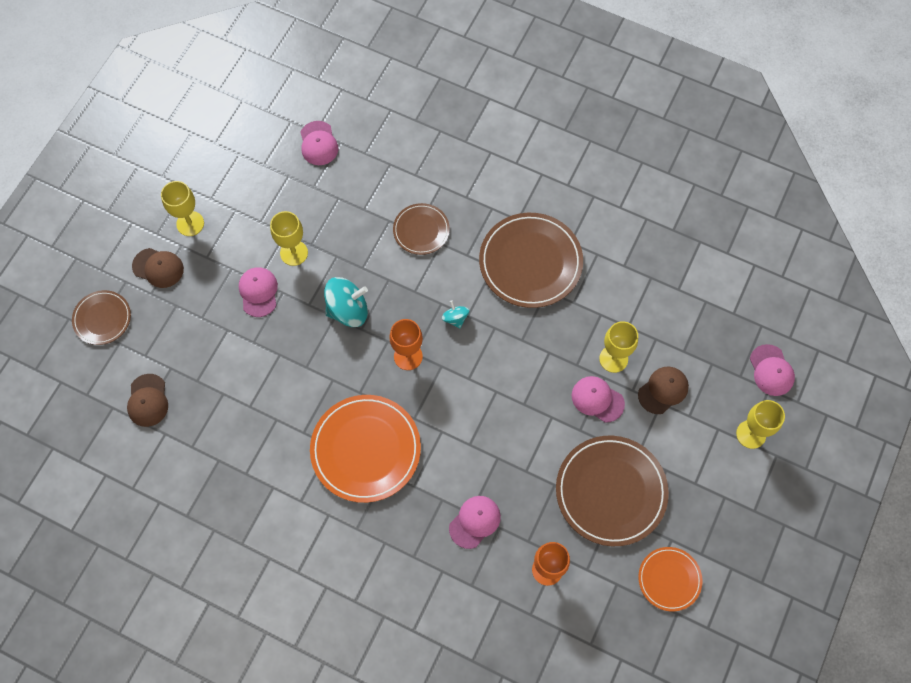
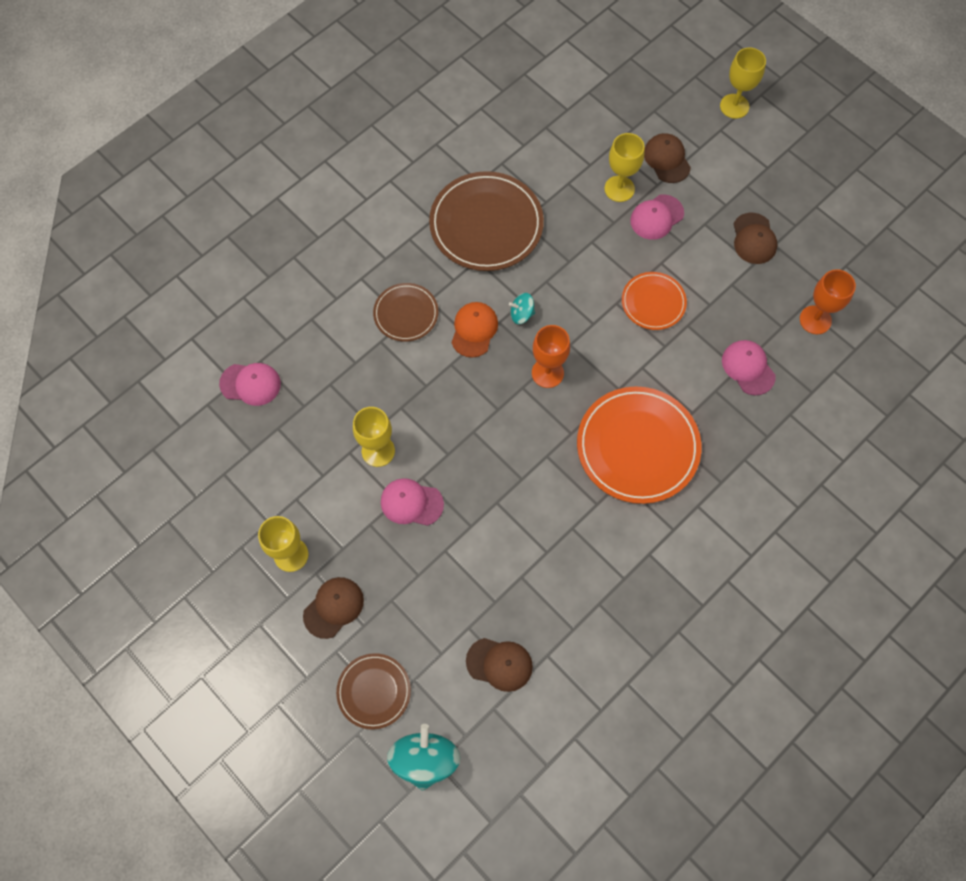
camera: 70 degrees left, 0 degrees up
turquoise spinning top [324,277,368,327] -> turquoise spinning top moved to [387,724,460,790]
brown plate [556,436,669,546] -> brown cap [734,213,777,264]
orange plate [638,547,703,611] -> orange plate moved to [622,272,687,330]
pink cap [750,344,795,396] -> none
none -> orange cap [452,302,498,358]

